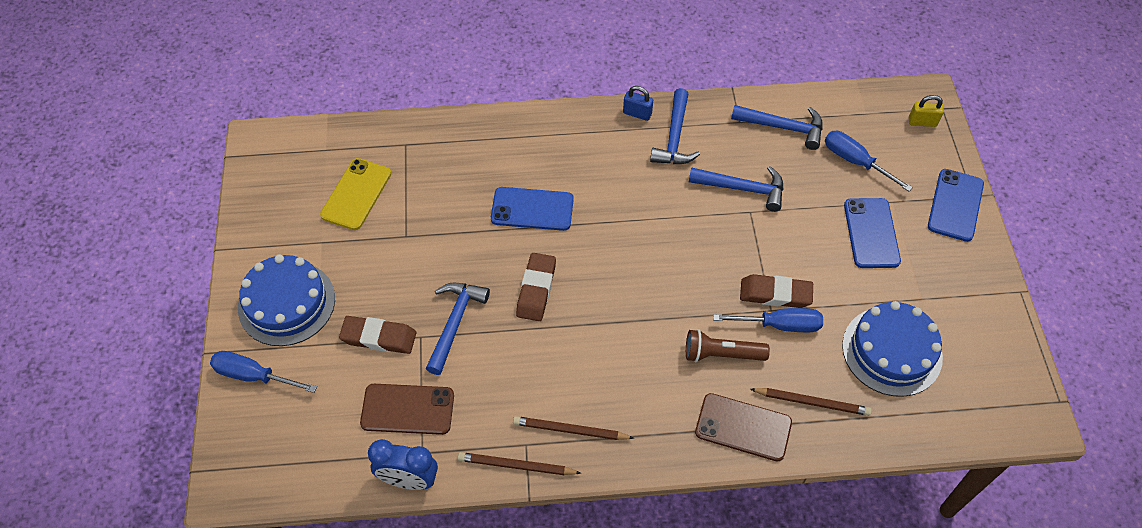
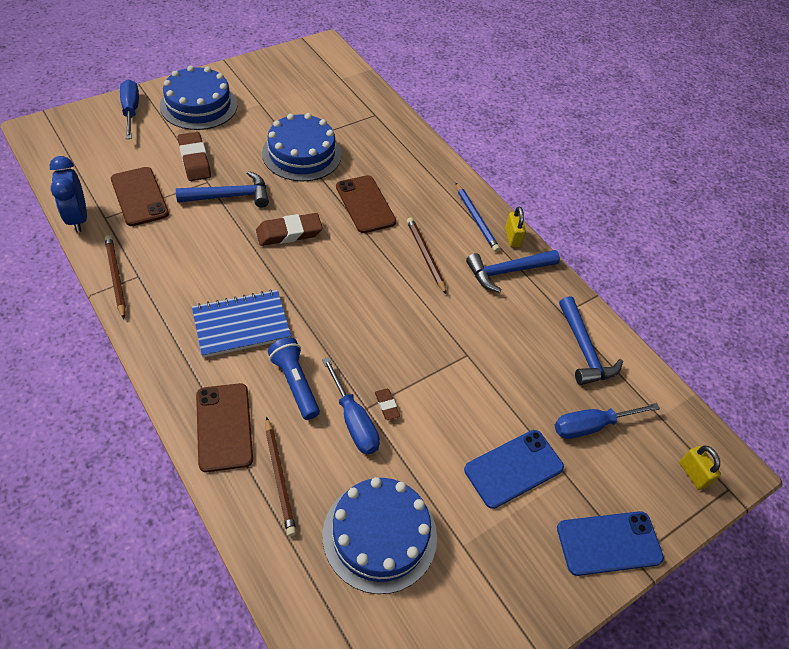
camera: 55 degrees right, 5 degrees down
yellow phone [320,158,391,230] -> none
blue phone [491,187,574,231] -> brown phone [336,175,396,233]
brown pencil [513,416,634,440] -> brown pencil moved to [407,217,447,295]
blue padlock [623,86,653,121] -> yellow padlock [505,207,526,247]
brown flashlight [686,329,770,362] -> blue flashlight [268,338,320,420]
blue hammer [689,166,784,212] -> none
brown eraser [740,274,813,308] -> brown eraser [375,389,400,420], size x0.50
blue screwdriver [825,131,913,191] -> blue screwdriver turned 120 degrees counterclockwise [555,403,660,439]
none -> blue notebook [192,290,291,358]
none -> blue cake [262,113,342,181]
none -> blue pencil [456,183,500,252]

